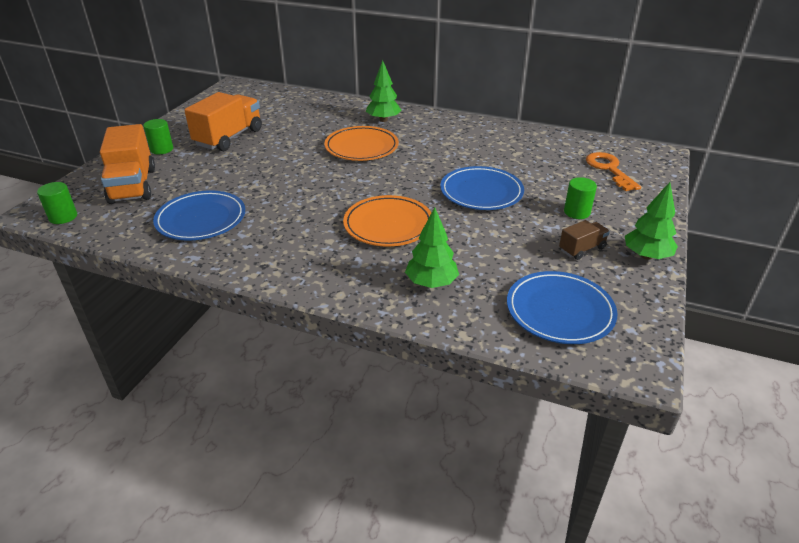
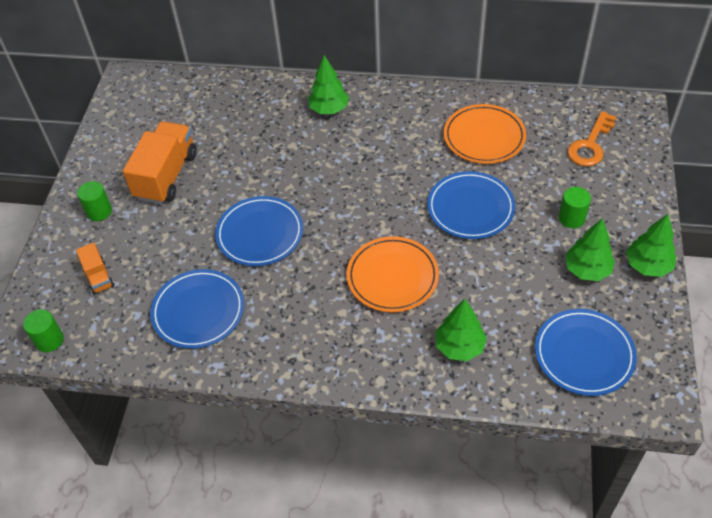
camera: 10 degrees left, 15 degrees up
orange truck [100,124,155,204] -> orange truck [76,243,114,294], size x0.51
orange plate [325,126,399,161] -> orange plate moved to [444,104,526,164]
brown truck [559,220,610,260] -> green tree [565,218,615,281]
orange key [586,152,641,191] -> orange key turned 120 degrees counterclockwise [568,111,617,166]
none -> blue plate [215,196,303,266]

